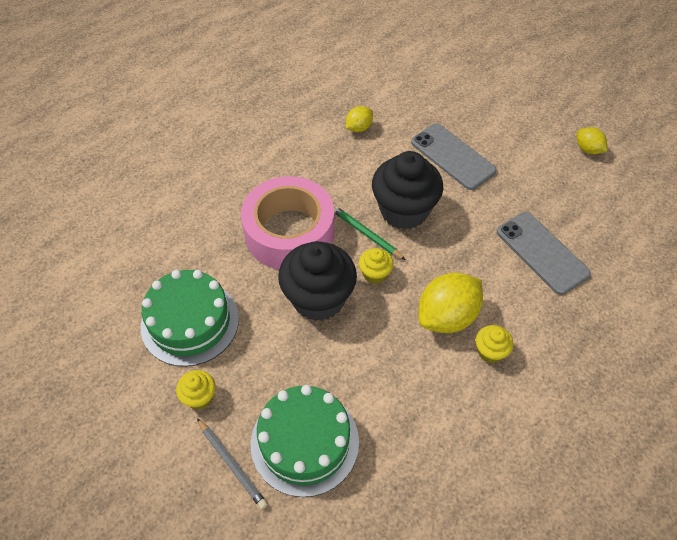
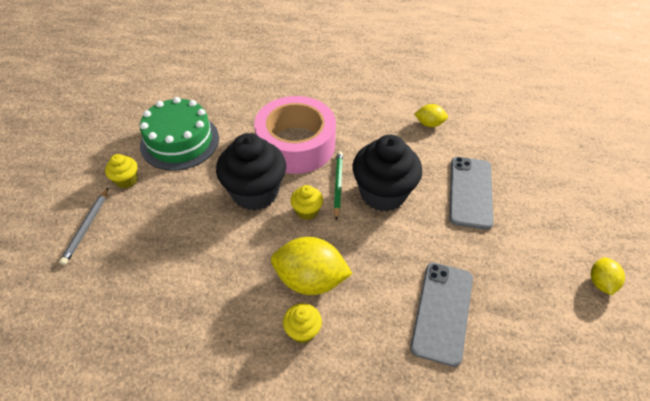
camera: 50 degrees right, 5 degrees down
green cake [251,385,359,497] -> none

